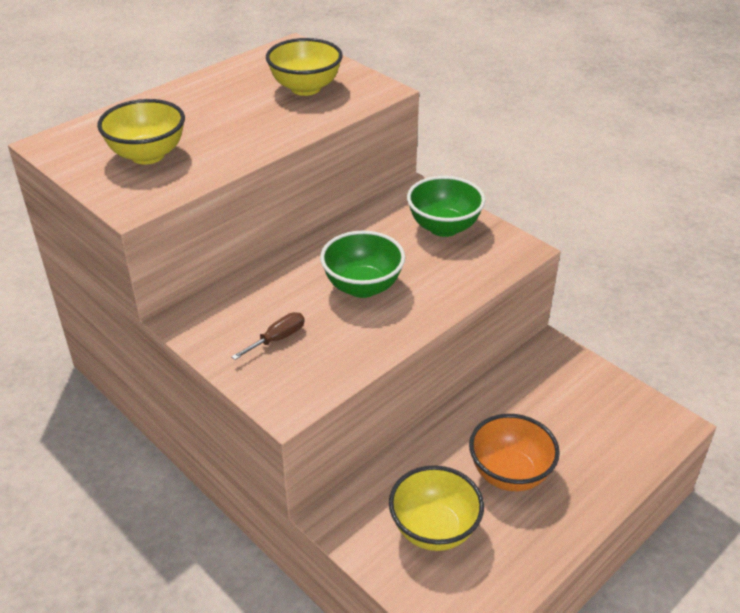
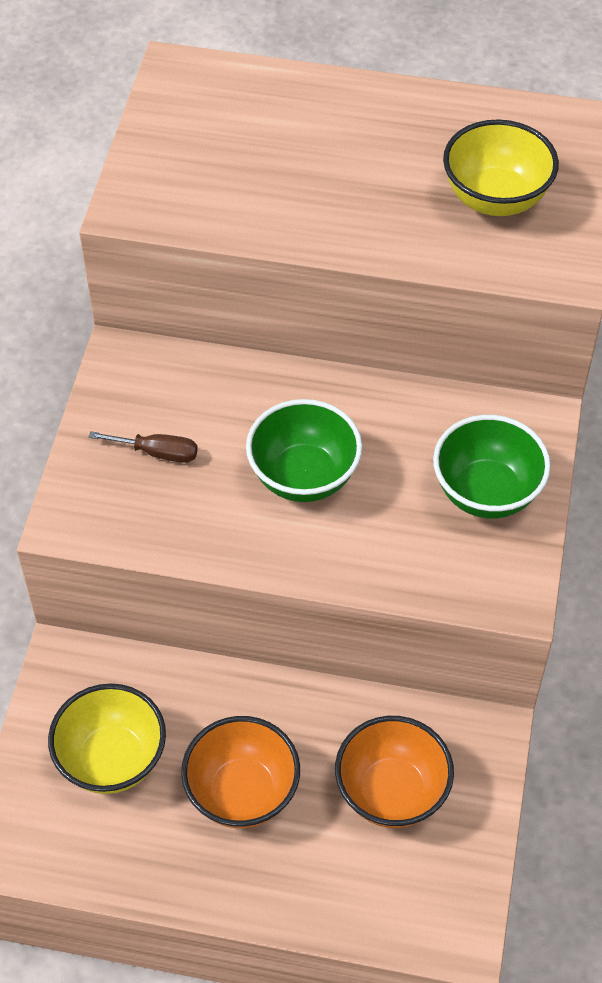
camera: 55 degrees right, 15 degrees up
yellow bowl [97,99,185,165] -> none
none -> orange bowl [335,716,454,828]

